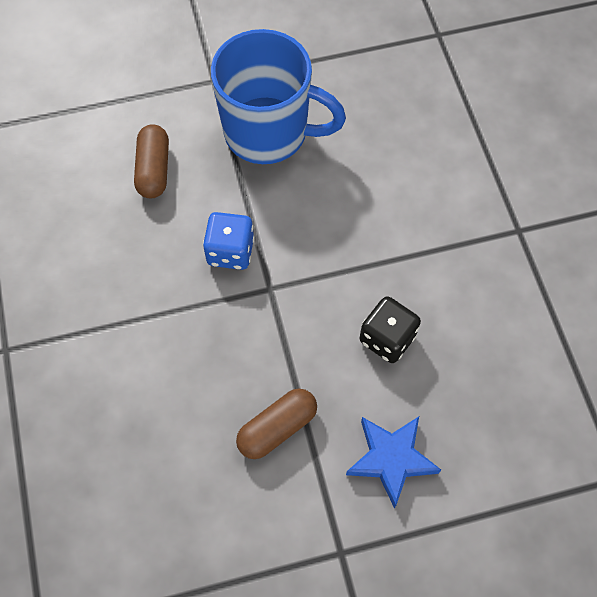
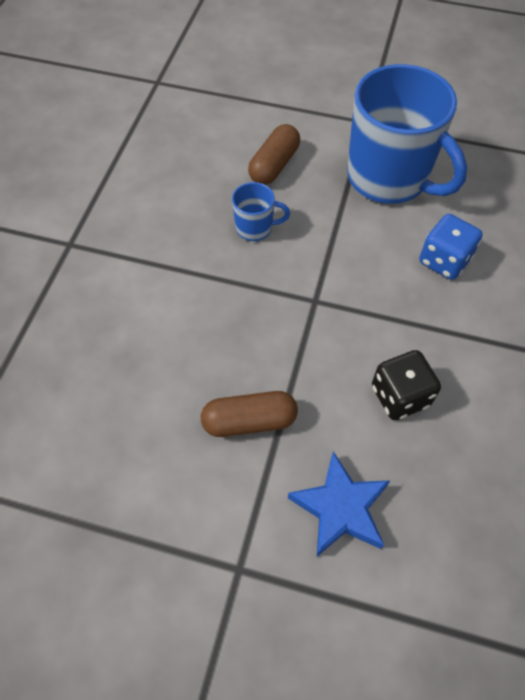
camera: 30 degrees right, 5 degrees down
blue dice [203,212,254,270] -> blue dice moved to [419,214,483,280]
none -> blue mug [232,182,290,241]

